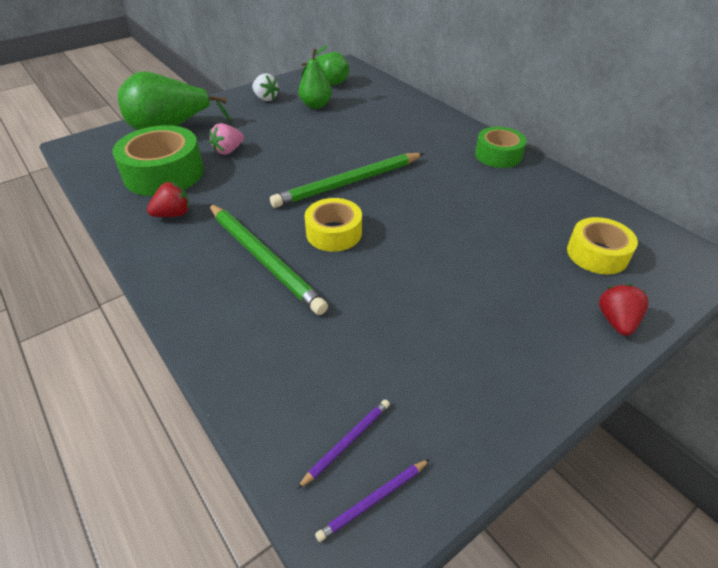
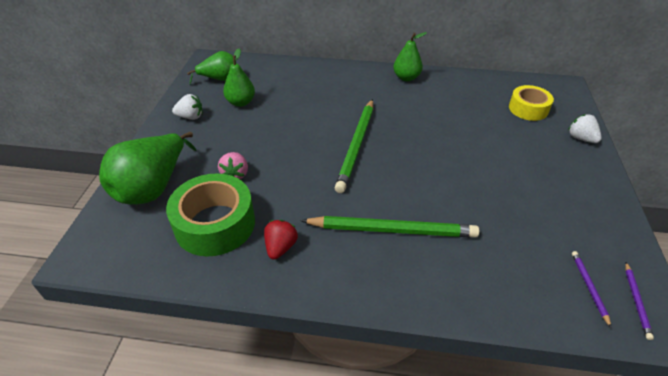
camera: 45 degrees left, 0 degrees up
yellow tape [305,198,362,252] -> none
green tape [475,127,526,168] -> green pear [393,32,427,81]
red strawberry [599,284,649,336] -> white strawberry [568,114,602,143]

